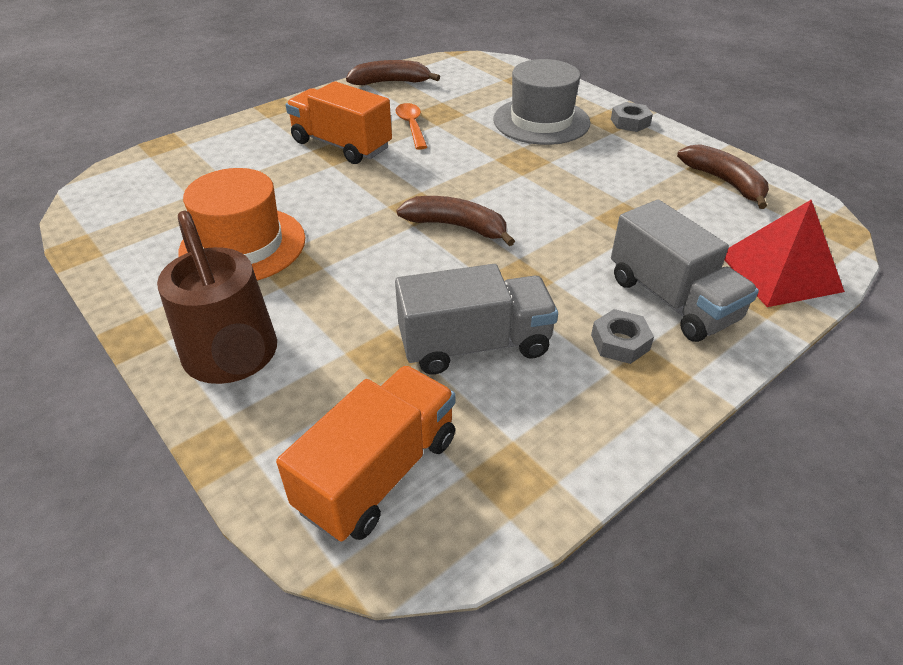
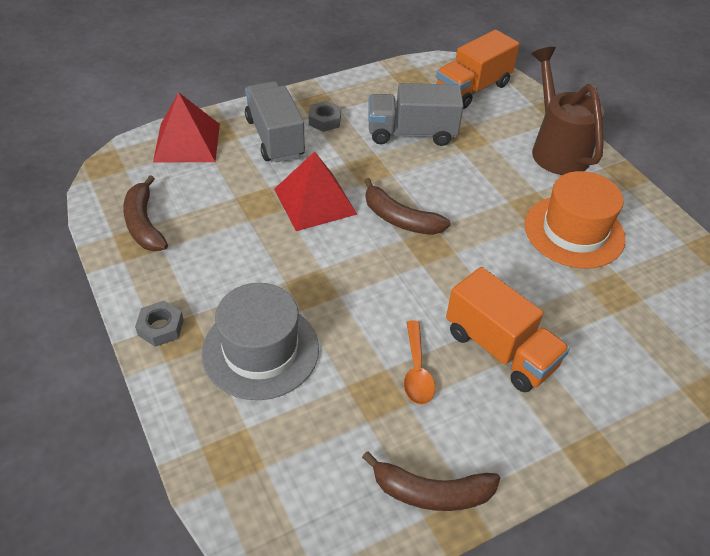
camera: 170 degrees left, 5 degrees up
none -> red pyramid [274,151,357,231]

